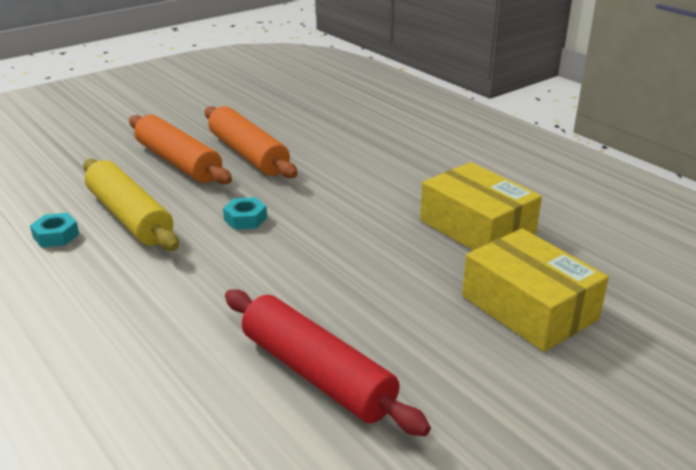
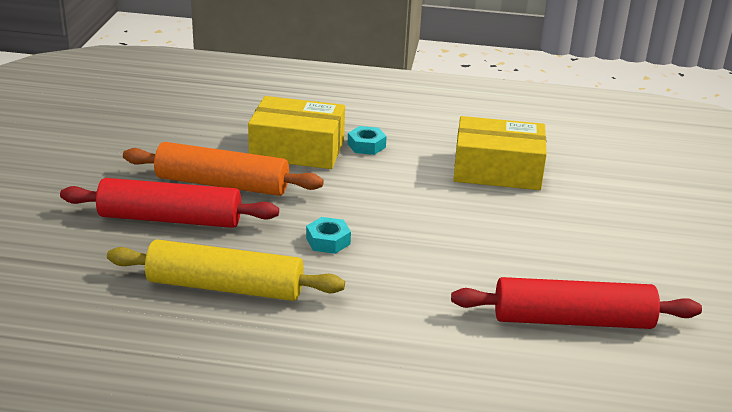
camera: 45 degrees left, 0 degrees up
turquoise nut [30,213,79,247] -> turquoise nut moved to [348,126,387,155]
orange rolling pin [129,115,232,185] -> red rolling pin [60,178,279,228]
yellow box [462,228,609,352] -> yellow box moved to [248,96,345,169]

